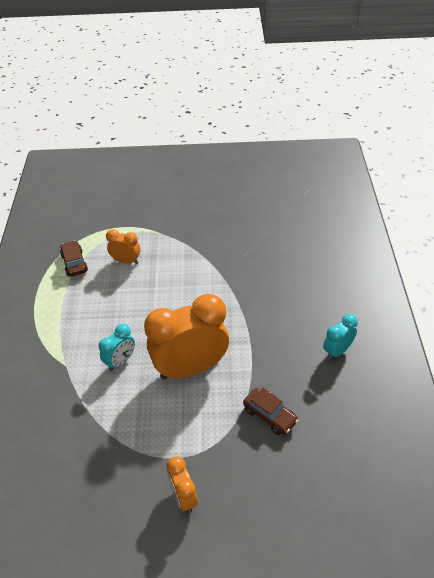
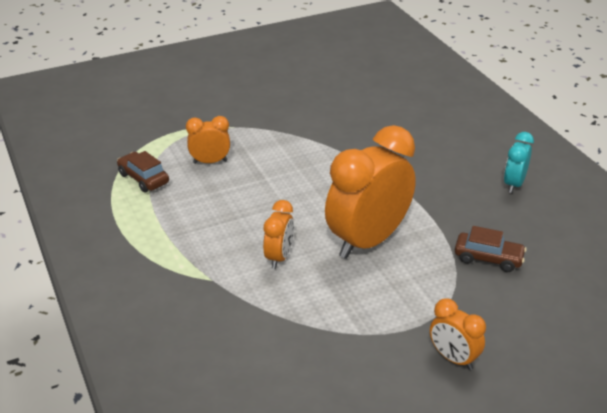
camera: 25 degrees left, 10 degrees down
turquoise clock [99,324,135,371] -> orange clock [263,200,294,269]

